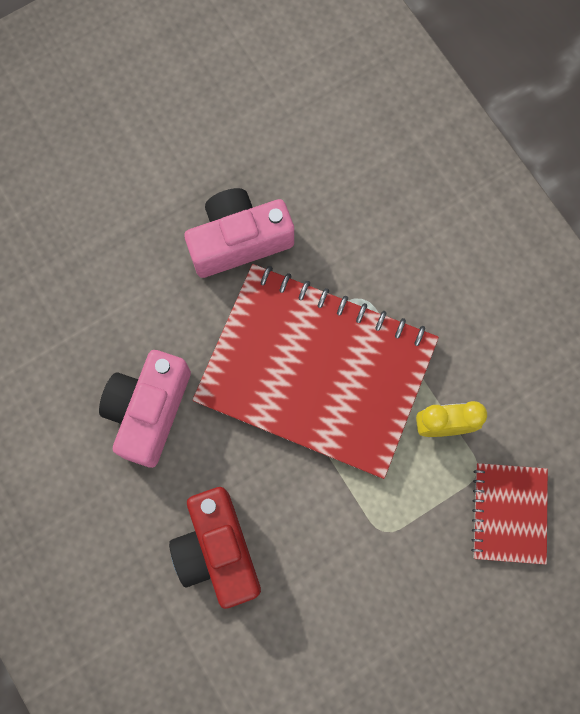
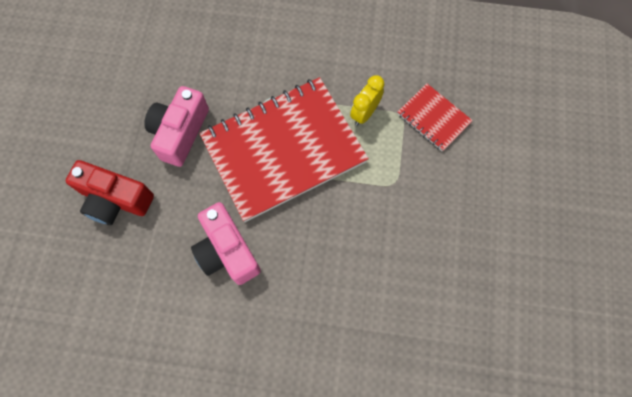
camera: 50 degrees left, 5 degrees down
red camera [169,487,261,609] -> red camera moved to [66,160,154,225]

